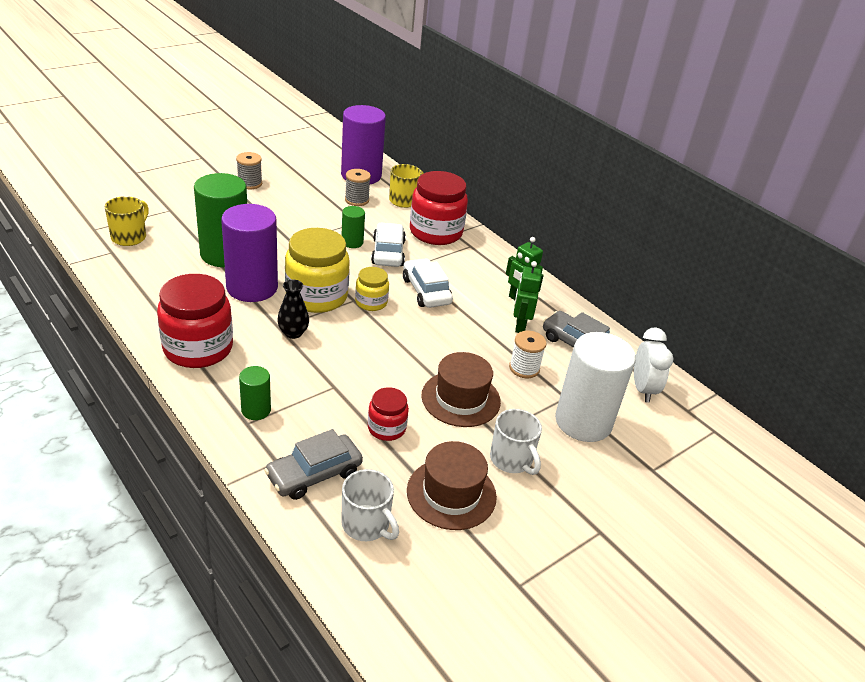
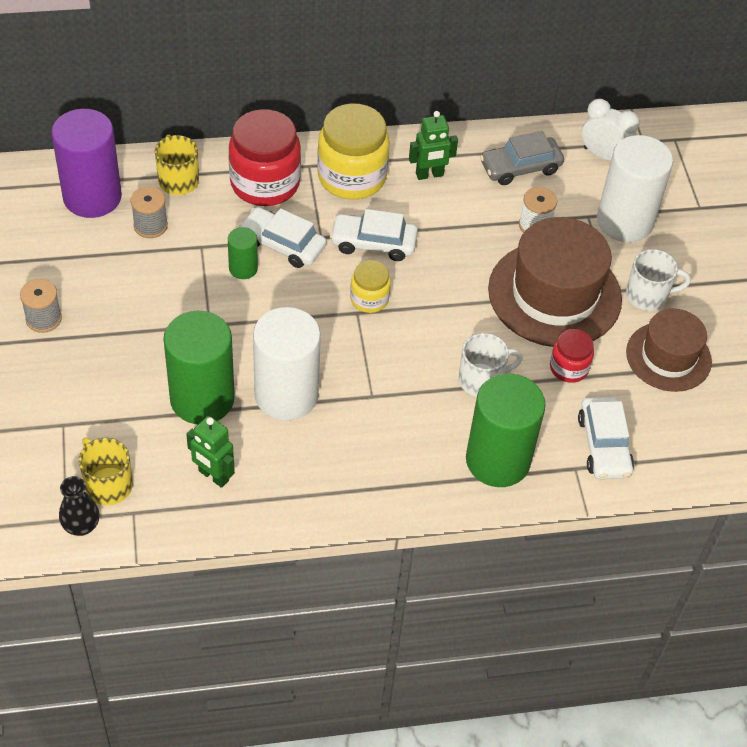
camera: 60 degrees left, 15 degrees up
red jar [157,274,233,368] -> none
purple cylinder [221,204,278,302] -> white cylinder [253,307,321,421]
green cylinder [239,366,271,420] -> green cylinder [466,373,546,487], size x2.08
grey car [264,429,363,500] -> white car [578,397,634,479]
black vase [277,280,309,339] -> black vase moved to [59,476,100,536]
yellow jar [285,228,350,313] -> yellow jar moved to [317,103,390,200]
white mug [341,469,399,541] -> white mug moved to [459,333,523,397]
brown hat [421,352,501,427] -> brown hat [488,217,622,347], size x1.61
green robot [513,261,541,333] -> green robot moved to [186,416,235,488]

